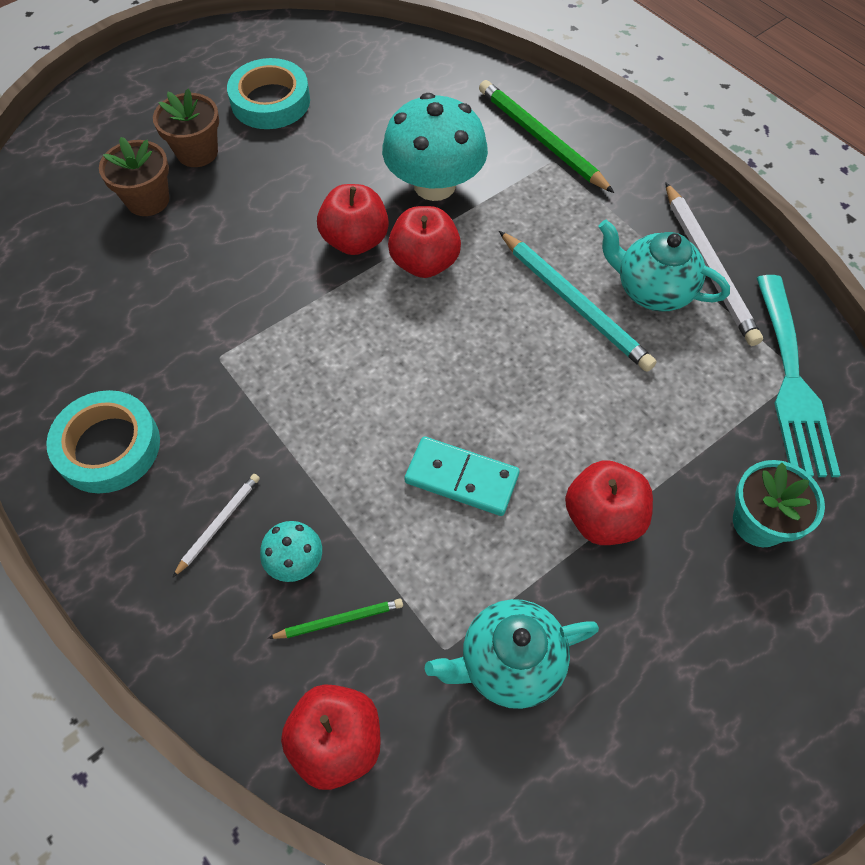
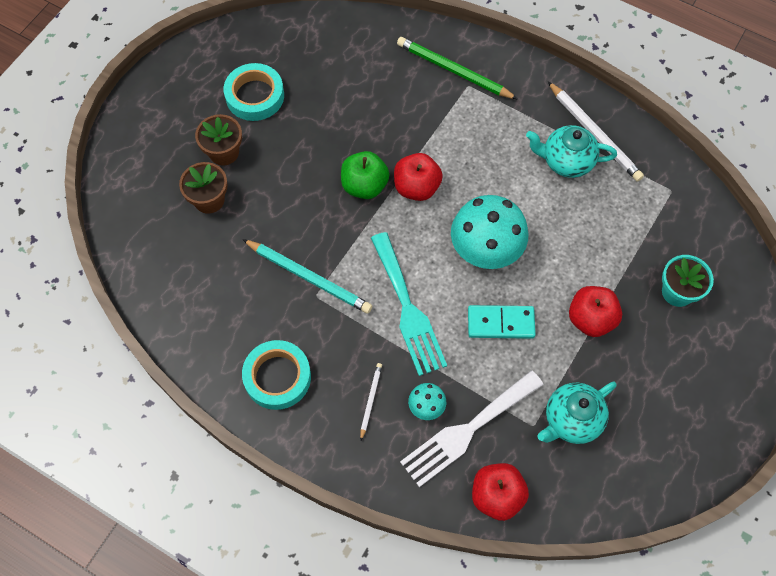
camera: 20 degrees left, 5 degrees up
green pencil [268,598,403,639] -> white fork [400,370,544,487]
red apple [317,184,389,255] -> green apple [341,151,390,199]
turquoise mushroom [382,93,488,201] -> turquoise mushroom moved to [451,195,528,269]
turquoise pencil [499,231,657,372] -> turquoise pencil moved to [242,239,372,314]
turquoise fork [757,275,840,477] -> turquoise fork moved to [371,232,447,376]

